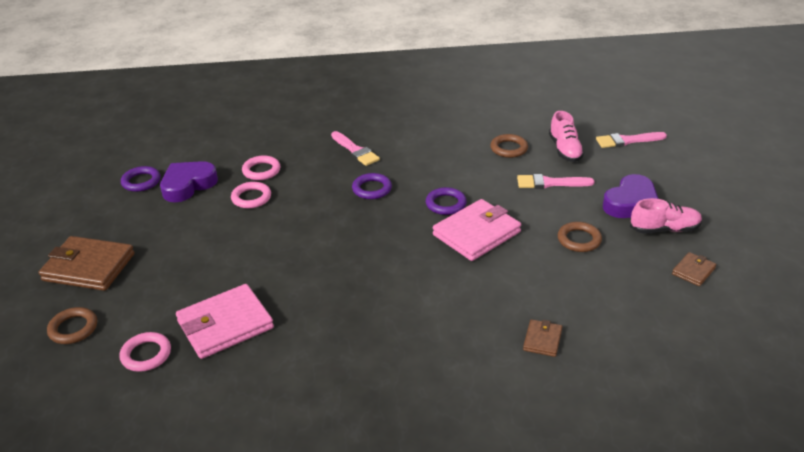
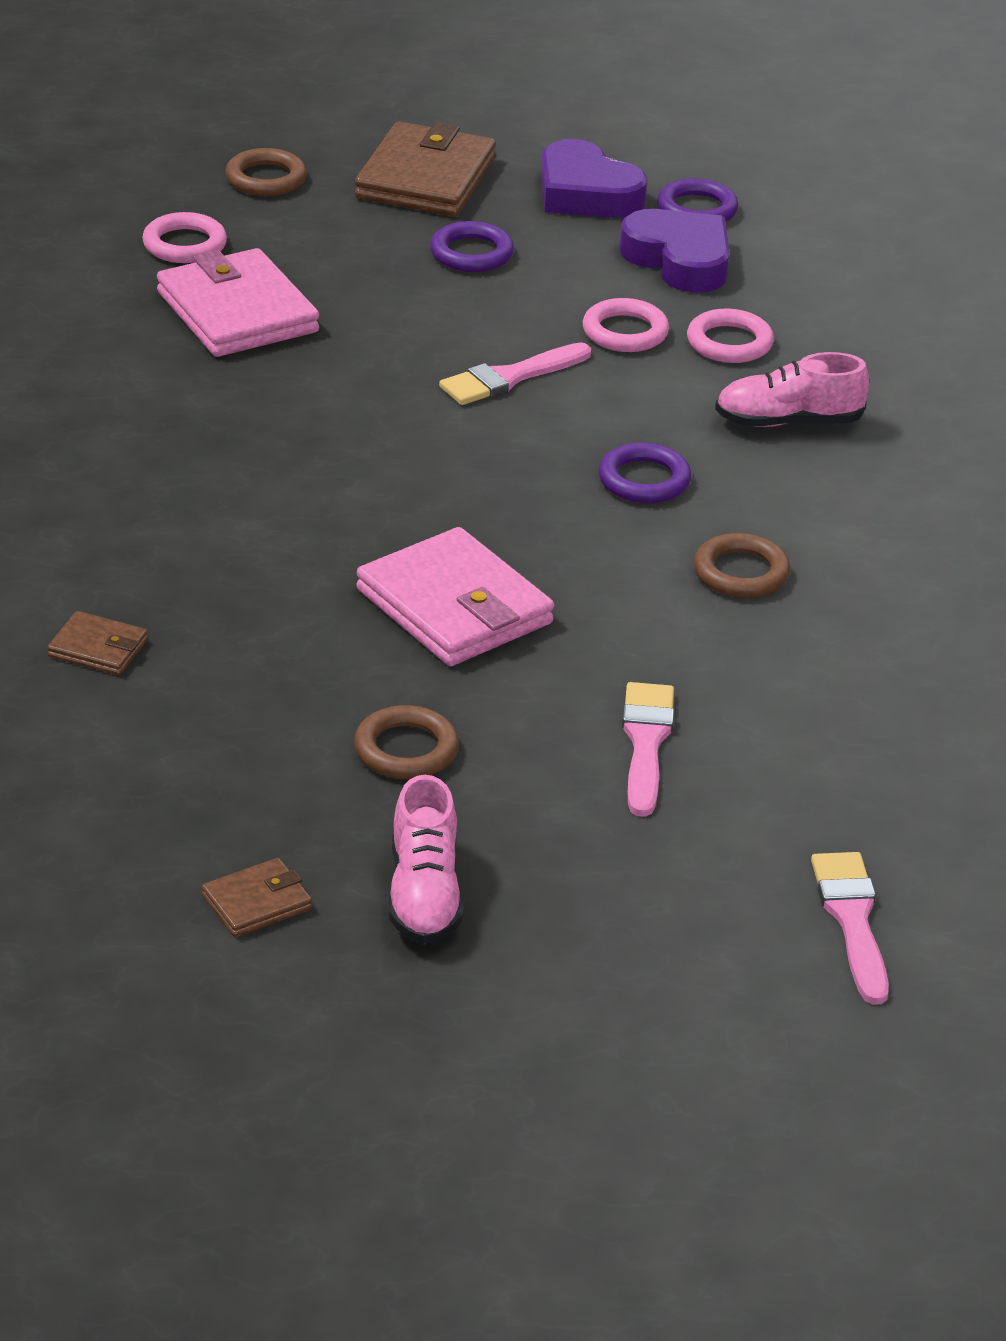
camera: 90 degrees right, 0 degrees up
pink brush [331,131,380,166] -> pink brush moved to [439,342,591,405]
purple ring [426,187,467,215] -> purple ring moved to [430,221,514,272]
brown ring [490,134,528,158] -> brown ring moved to [694,533,790,598]
pink shoe [549,111,584,162] -> pink shoe moved to [715,352,869,427]
purple heart [603,174,659,218] -> purple heart moved to [541,139,648,218]
brown wallet [672,252,716,286] -> brown wallet turned 75 degrees counterclockwise [202,858,312,937]

